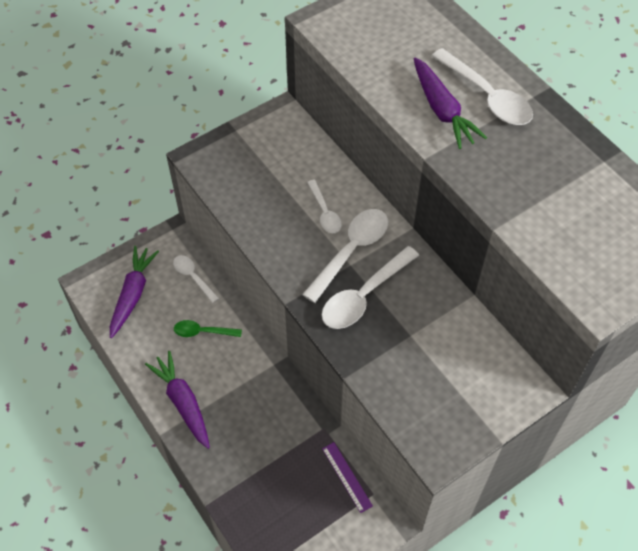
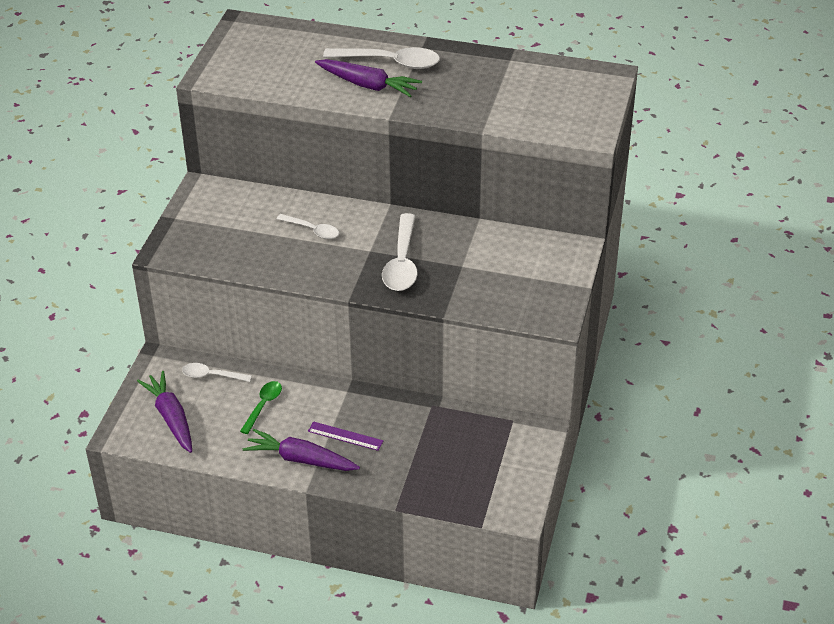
camera: 40 degrees left, 15 degrees down
green spoon [174,320,242,337] -> green spoon turned 150 degrees clockwise [240,381,282,434]
white spoon [302,209,388,303] -> none
purple ruler [322,442,373,513] -> purple ruler moved to [308,421,383,451]

